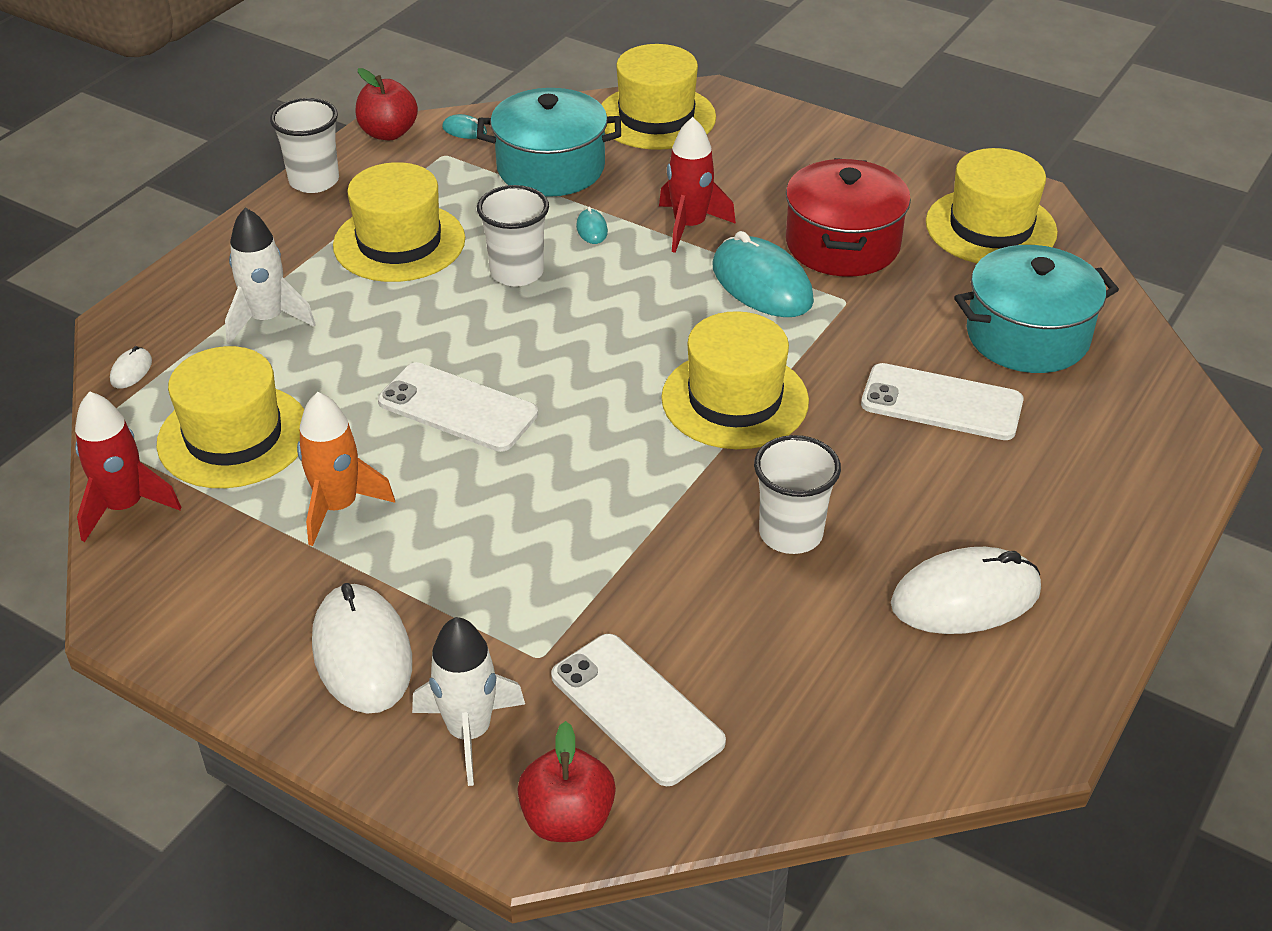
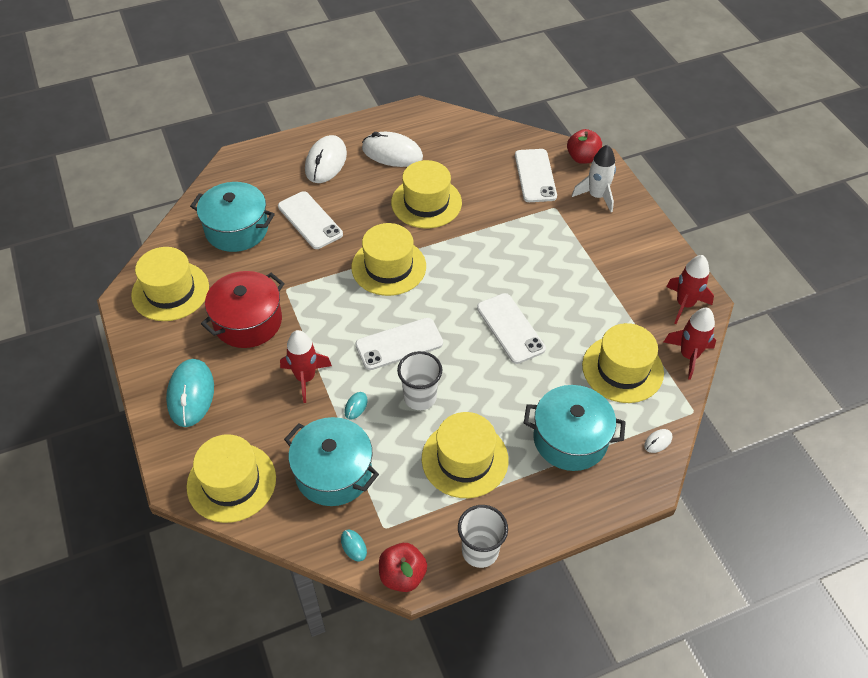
camera: 145 degrees left, 10 degrees up
white rocket [225,207,316,344] -> turquoise pot [524,385,626,471]
orange rocket [297,392,395,546] -> none
white mouse [312,583,412,714] -> white mouse moved to [305,135,347,183]
turquoise mouse [712,231,814,317] -> turquoise mouse moved to [166,359,214,427]
white cup [754,435,841,554] -> yellow hat [391,160,462,228]
none -> white phone [355,318,443,370]
none -> red rocket [666,255,714,324]

